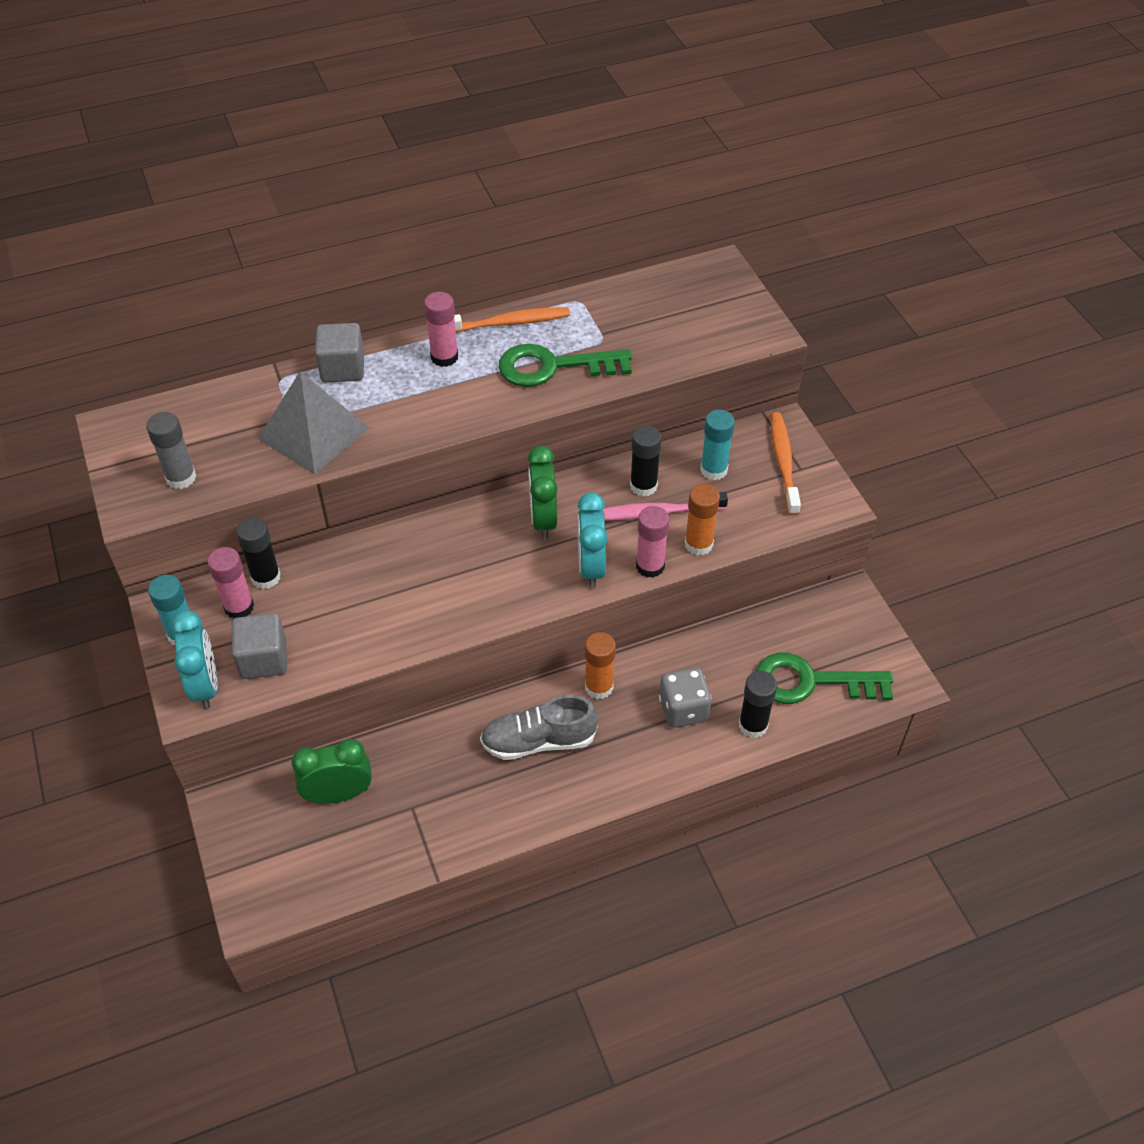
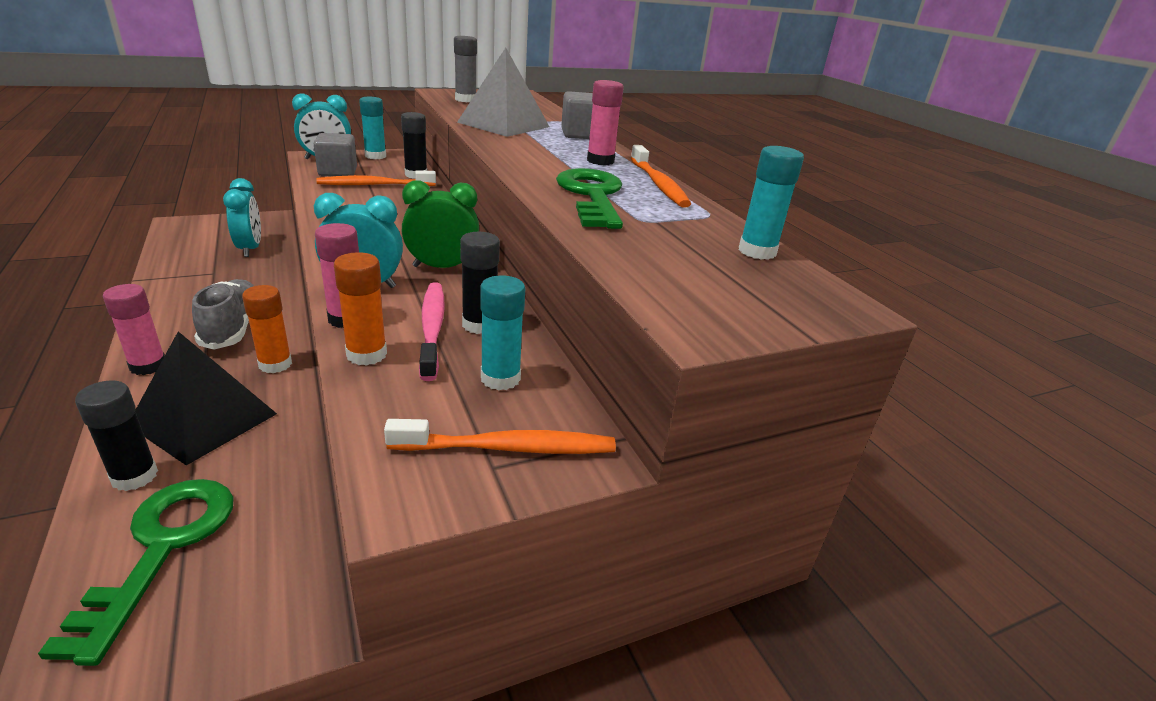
camera: 85 degrees right, 20 degrees down
pink glue stick [207,547,254,618] -> pink glue stick moved to [103,284,165,375]
green clock [291,739,372,804] -> turquoise clock [223,178,261,257]
grey dice [659,668,712,728] -> black pyramid [135,331,277,465]
none -> orange toothbrush [316,170,436,186]
none -> turquoise glue stick [739,146,804,260]

